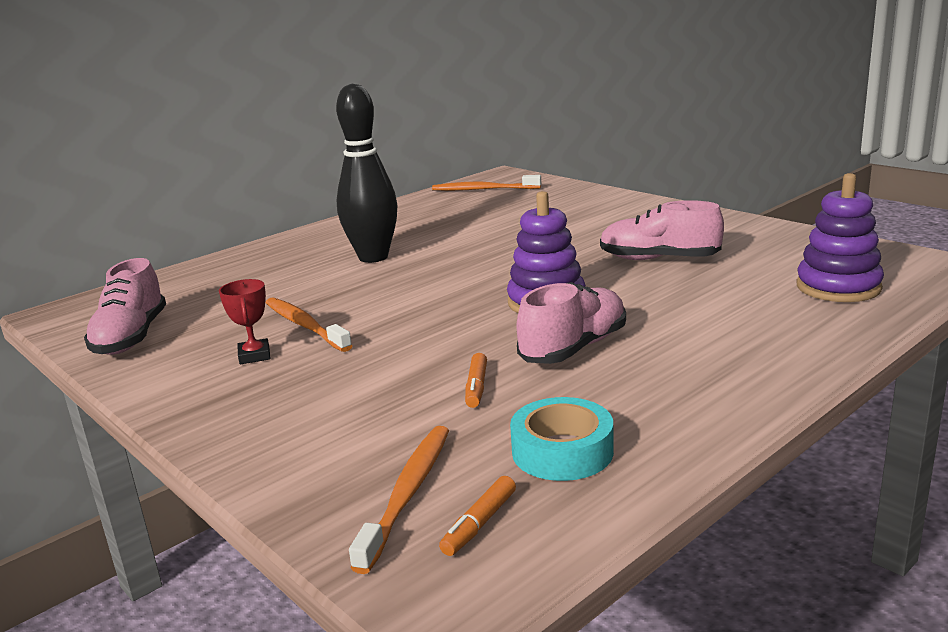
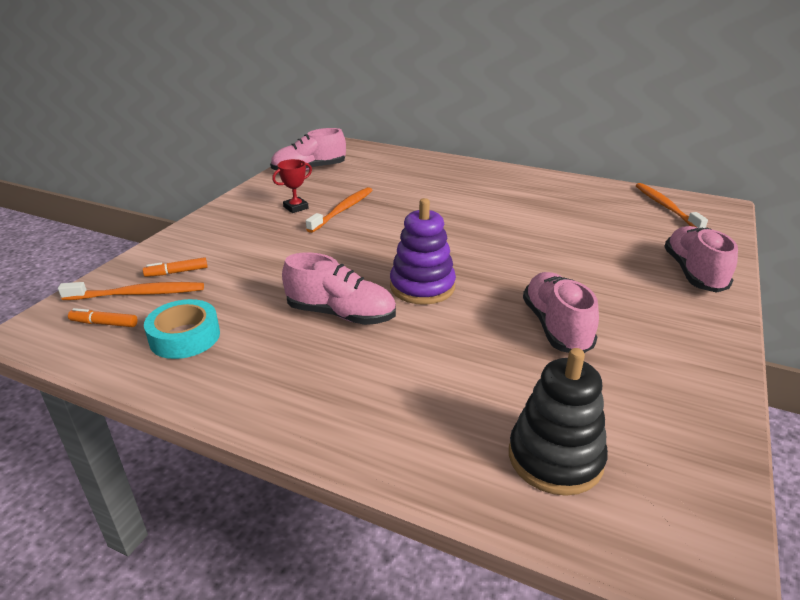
camera: 65 degrees right, 10 degrees up
black bowling pin [336,84,397,263] -> none
orange marker [465,353,487,408] -> orange marker moved to [143,257,208,277]
purple stacking toy [796,173,884,302] -> black stacking toy [509,348,608,496]
none -> pink shoe [664,226,738,293]

